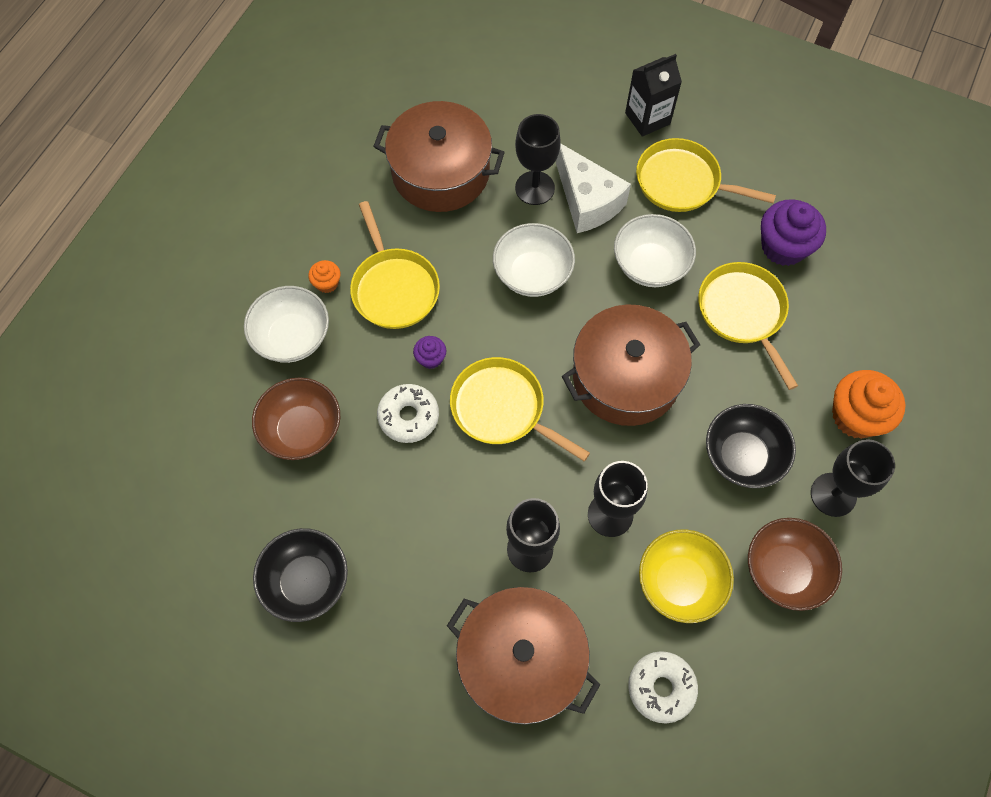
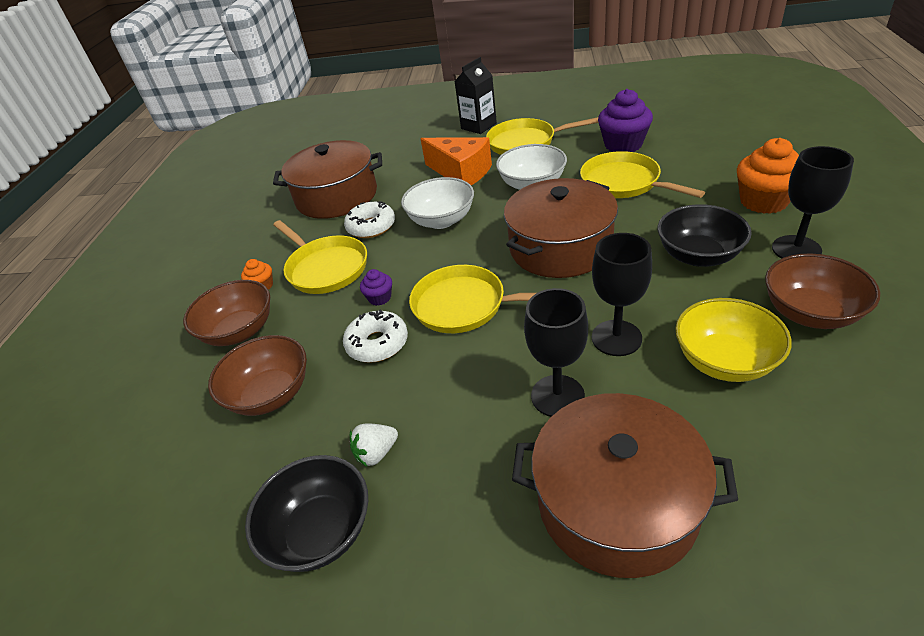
camera: 15 degrees left, 25 degrees down
white bowl [244,286,329,363] -> brown bowl [183,280,270,346]
black goblet [515,114,561,205] -> none
white cheese [556,144,631,233] -> orange cheese [421,137,492,185]
white donut [628,651,698,723] -> white donut moved to [344,201,395,238]
none -> white strawberry [350,424,398,466]

